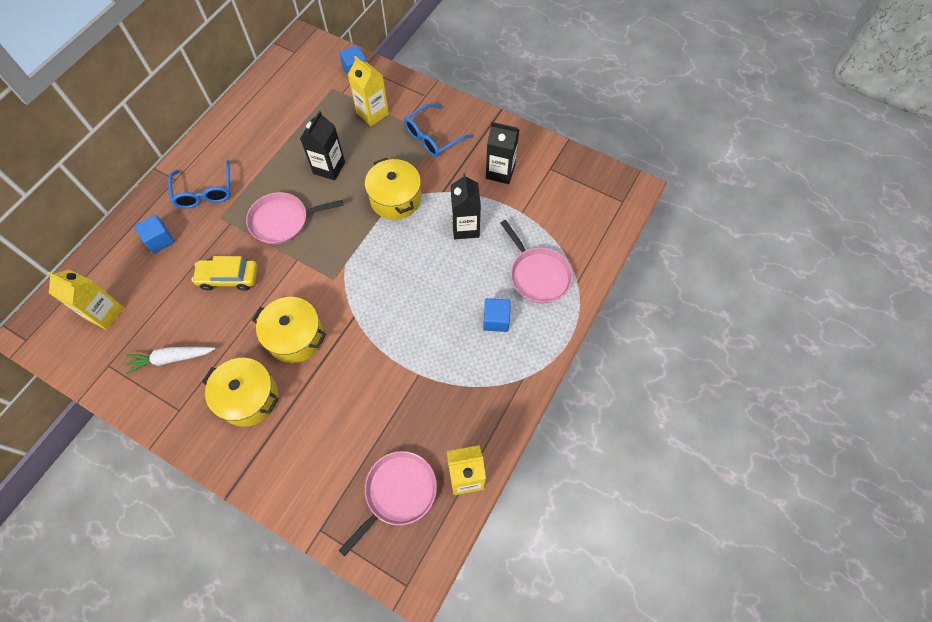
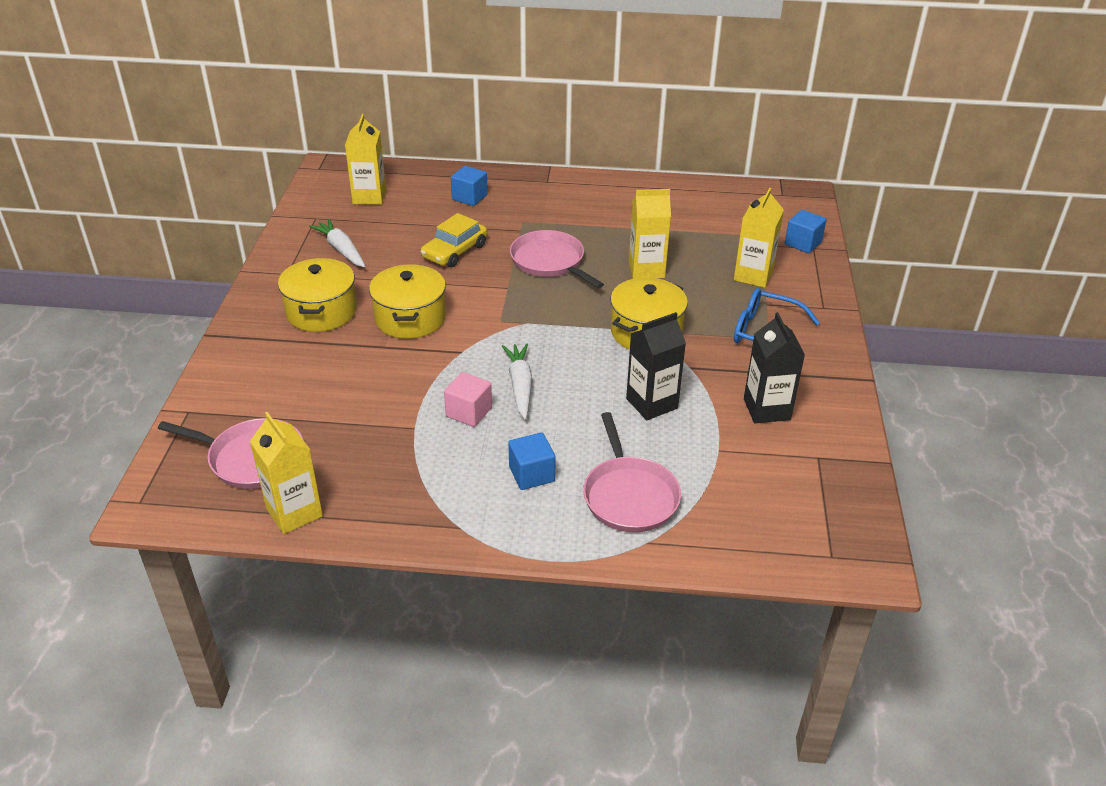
camera: 65 degrees right, 25 degrees down
blue glasses [168,160,231,208] -> none
yellow car [192,256,258,291] -> yellow car turned 120 degrees counterclockwise [421,213,487,267]
black carton [300,111,345,181] -> yellow carton [629,189,671,279]
pink pan [500,220,573,303] -> pink pan turned 45 degrees counterclockwise [583,412,681,533]
none -> pink cube [444,372,492,427]
none -> white carrot [502,343,532,419]

